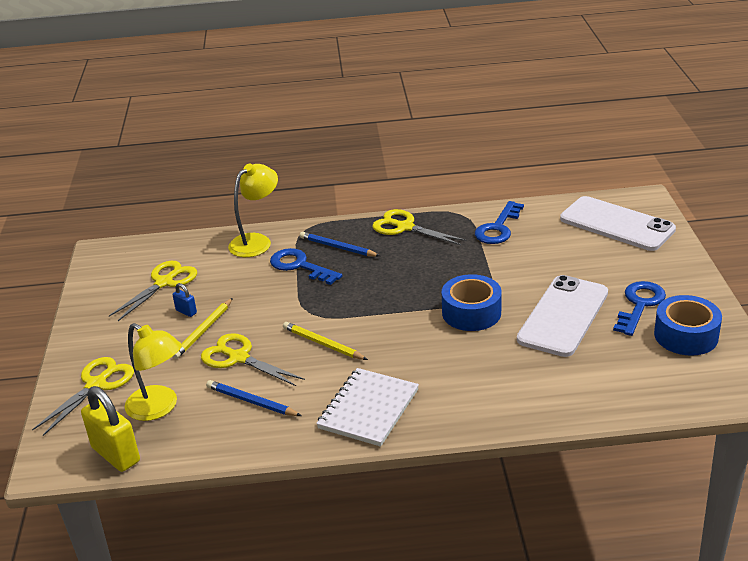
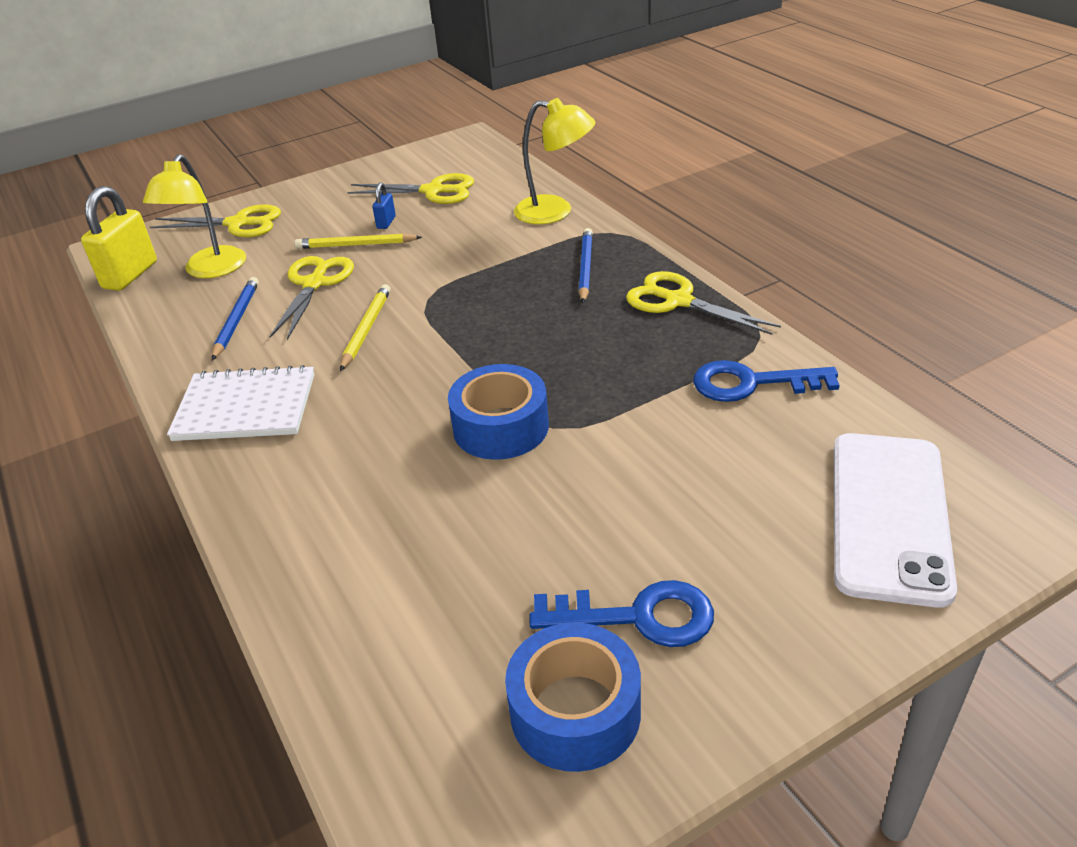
camera: 65 degrees right, 5 degrees up
blue key [270,248,342,285] -> none
yellow scissors [372,209,467,245] -> yellow scissors turned 60 degrees counterclockwise [626,271,781,335]
white phone [517,275,608,357] -> none

